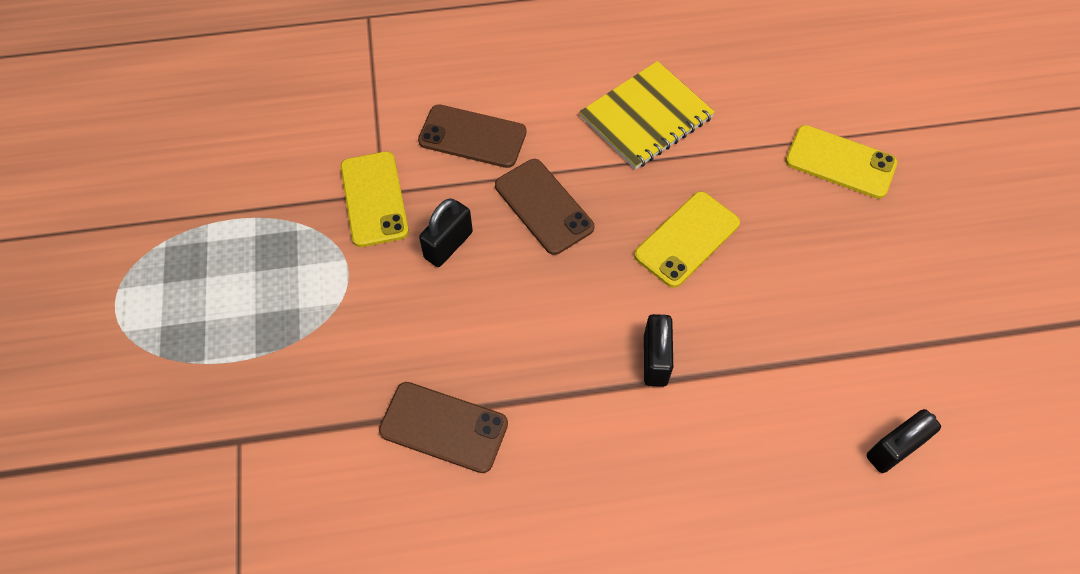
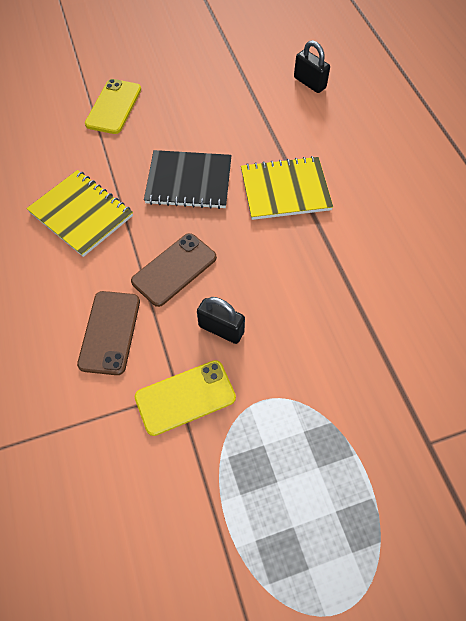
camera: 100 degrees left, 0 degrees up
brown phone [379,382,508,473] -> none
yellow phone [634,191,740,288] -> black notebook [144,150,232,209]
black padlock [644,314,673,387] -> yellow notebook [241,156,333,220]

